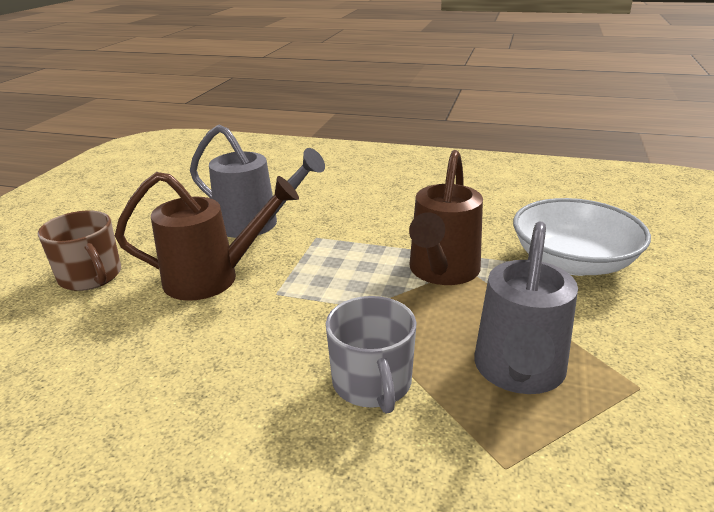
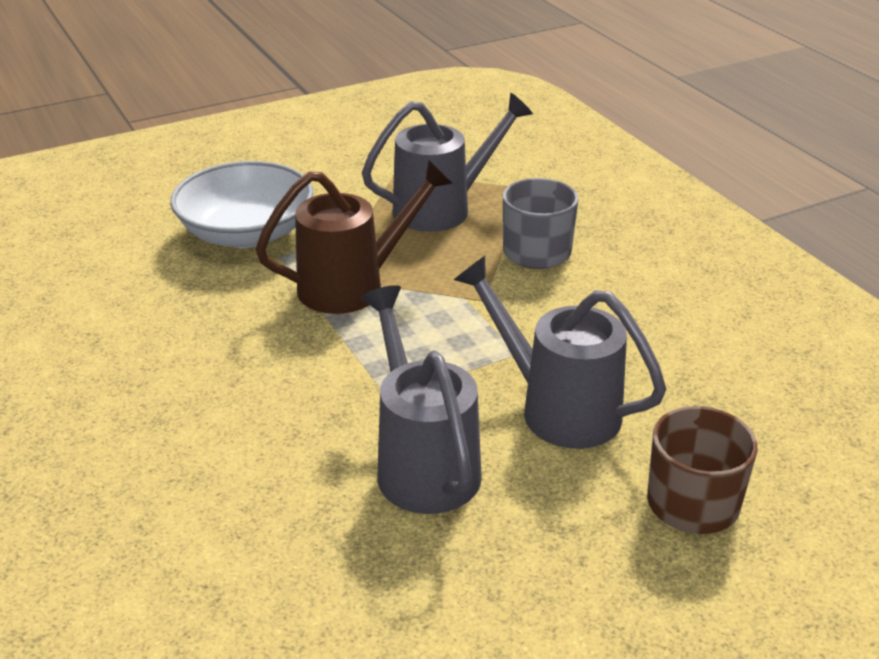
camera: 135 degrees left, 5 degrees up
brown watering can [115,172,299,301] -> grey watering can [454,256,666,449]

